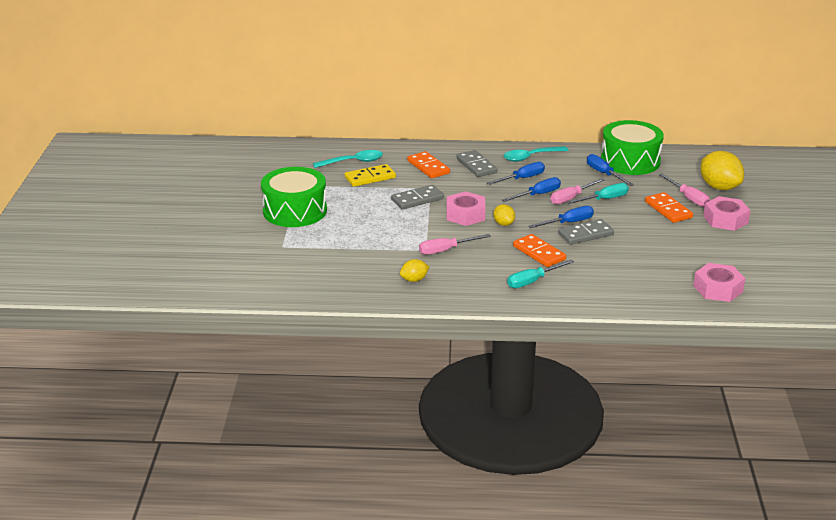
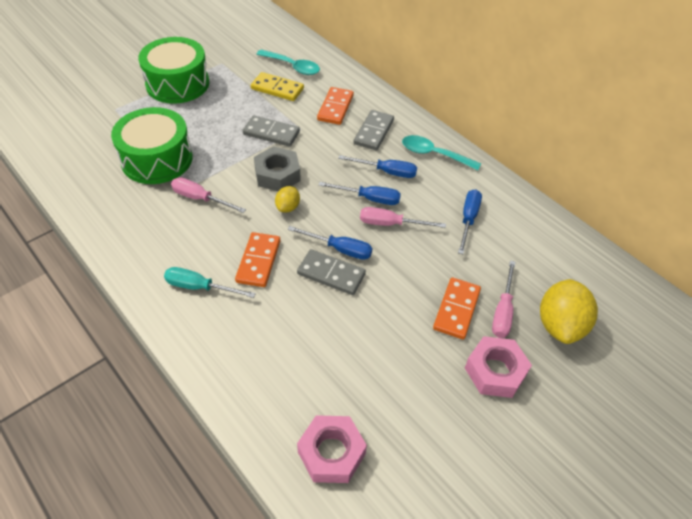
camera: 45 degrees right, 20 degrees up
yellow lemon [400,259,429,282] -> none
pink nut [446,191,486,226] -> grey nut [254,146,301,191]
turquoise screwdriver [566,183,629,204] -> none
green drum [601,120,664,175] -> green drum moved to [111,107,193,184]

